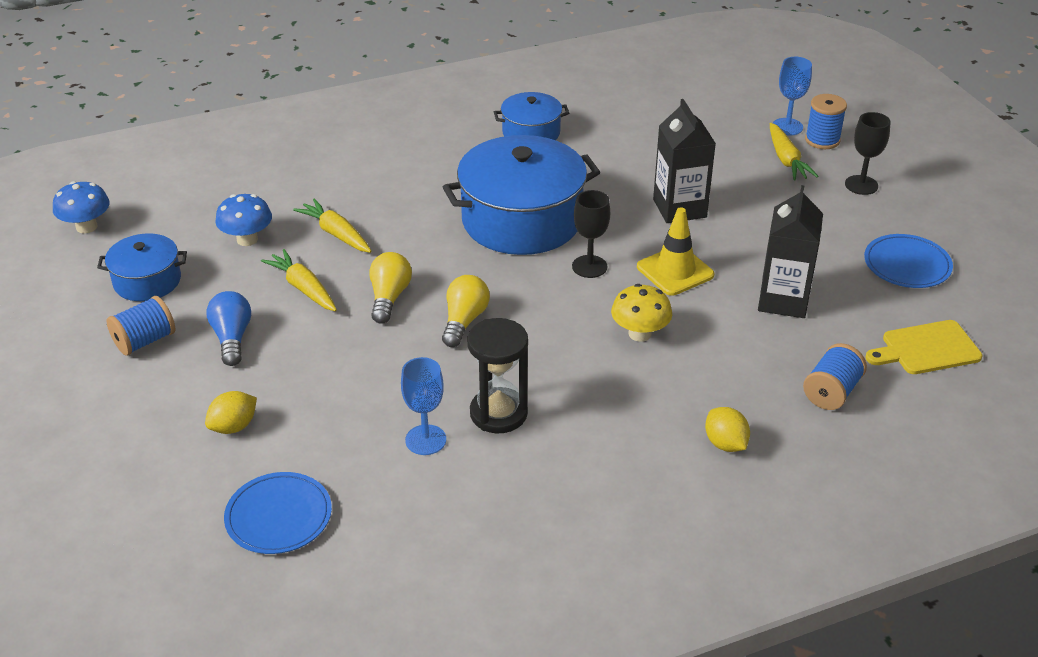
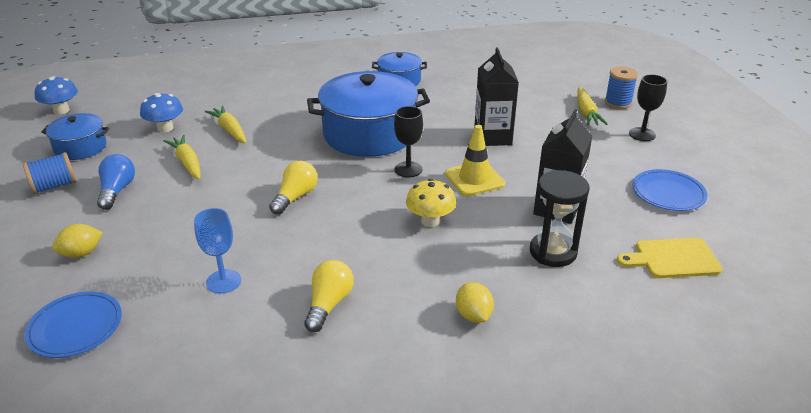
camera: 10 degrees right, 5 degrees down
yellow light bulb [369,252,412,324] -> yellow light bulb moved to [304,260,354,332]
black hourglass [467,318,528,433] -> black hourglass moved to [530,170,590,267]
blue goblet [773,57,812,135] -> none
blue spool [803,343,867,410] -> none

